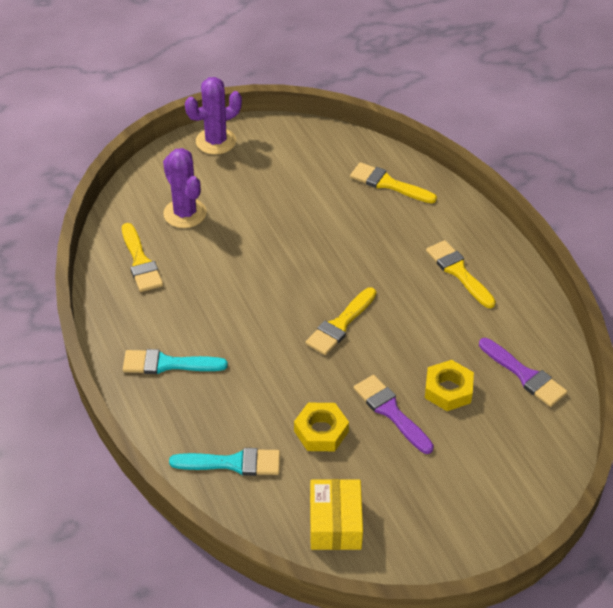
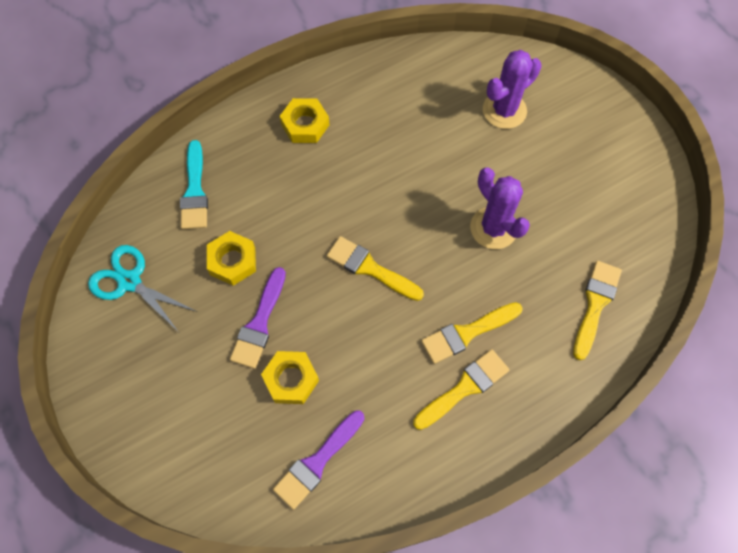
camera: 85 degrees right, 20 degrees up
yellow brush [122,223,163,292] -> yellow brush moved to [421,302,522,364]
turquoise brush [123,349,228,374] -> yellow nut [280,98,329,143]
purple cactus [185,77,242,155] -> purple cactus moved to [470,168,530,249]
yellow box [310,479,363,550] -> turquoise scissors [88,245,197,331]
purple brush [354,375,434,454] -> purple brush turned 150 degrees clockwise [230,267,286,369]

